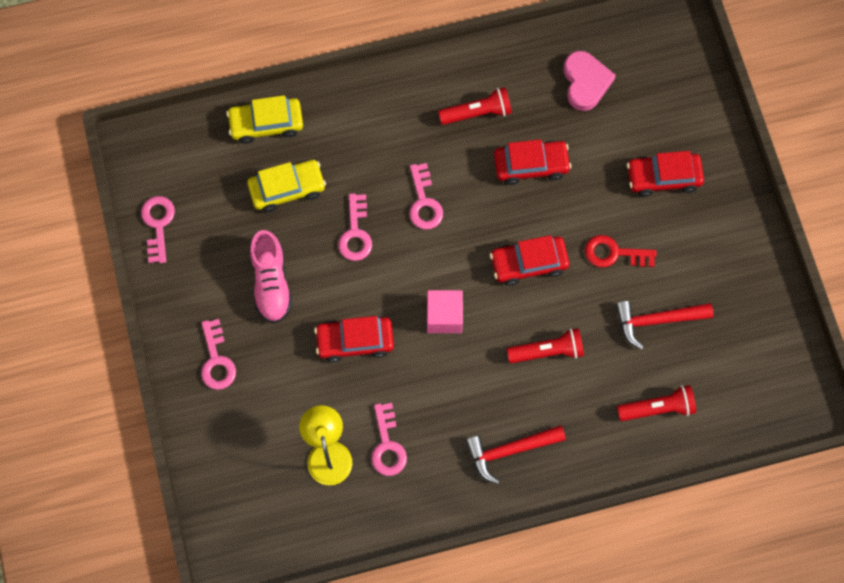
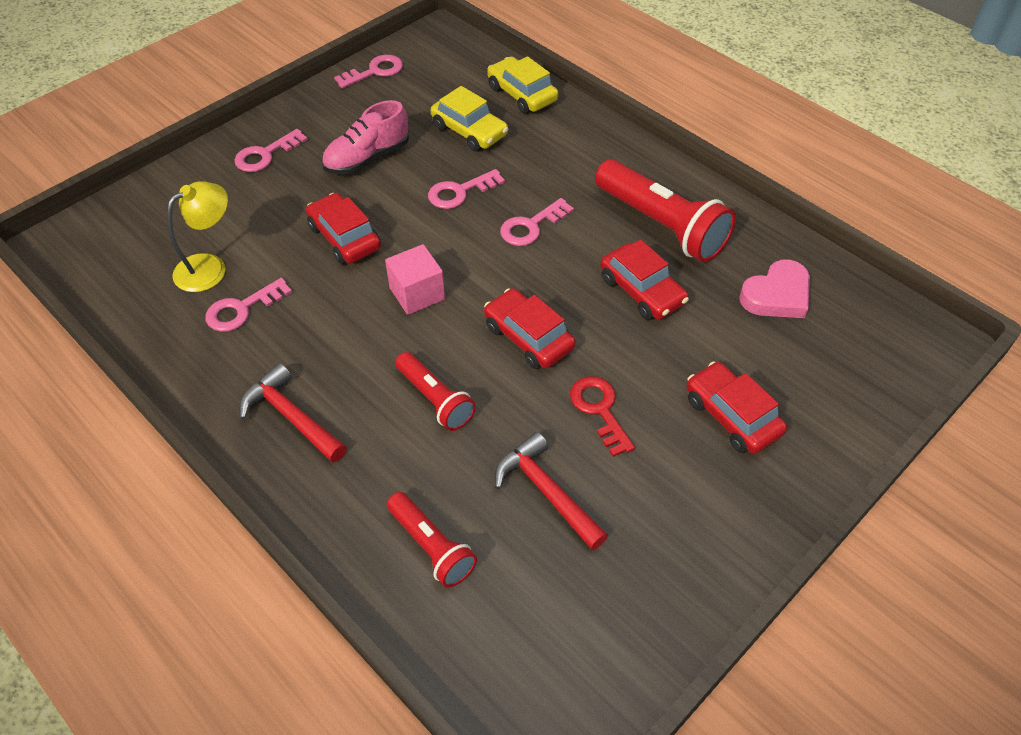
camera: 60 degrees right, 20 degrees down
red flashlight [438,87,512,125] -> red flashlight [595,159,736,262], size x1.73

